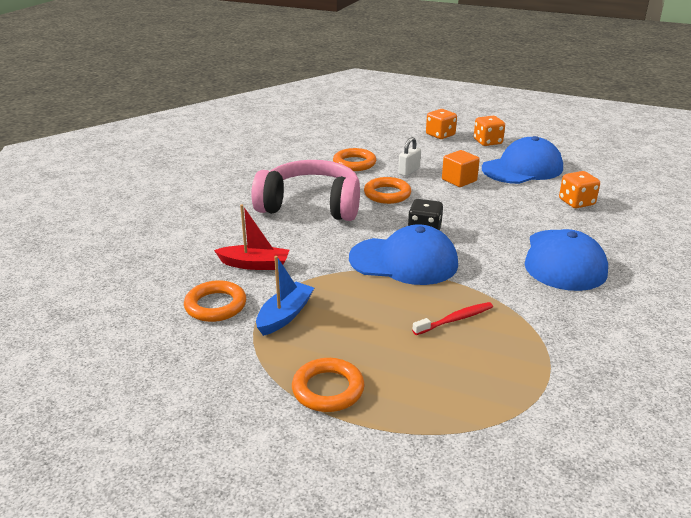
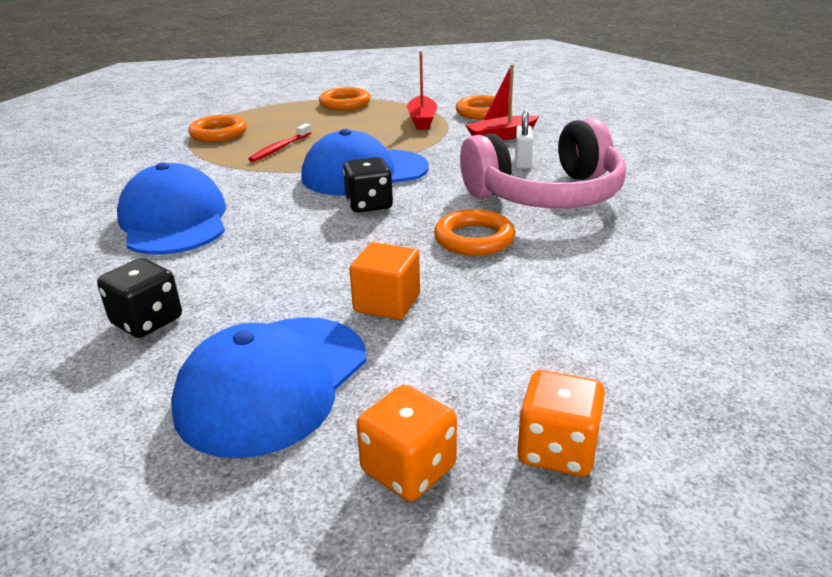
camera: 150 degrees right, 0 degrees up
blue boat [256,256,314,336] -> red boat [407,51,437,129]
orange ring [333,148,376,171] -> orange ring moved to [188,115,247,142]
white padlock [398,137,421,176] -> white padlock moved to [515,110,533,169]
orange dice [559,171,600,208] -> black dice [97,258,182,338]

